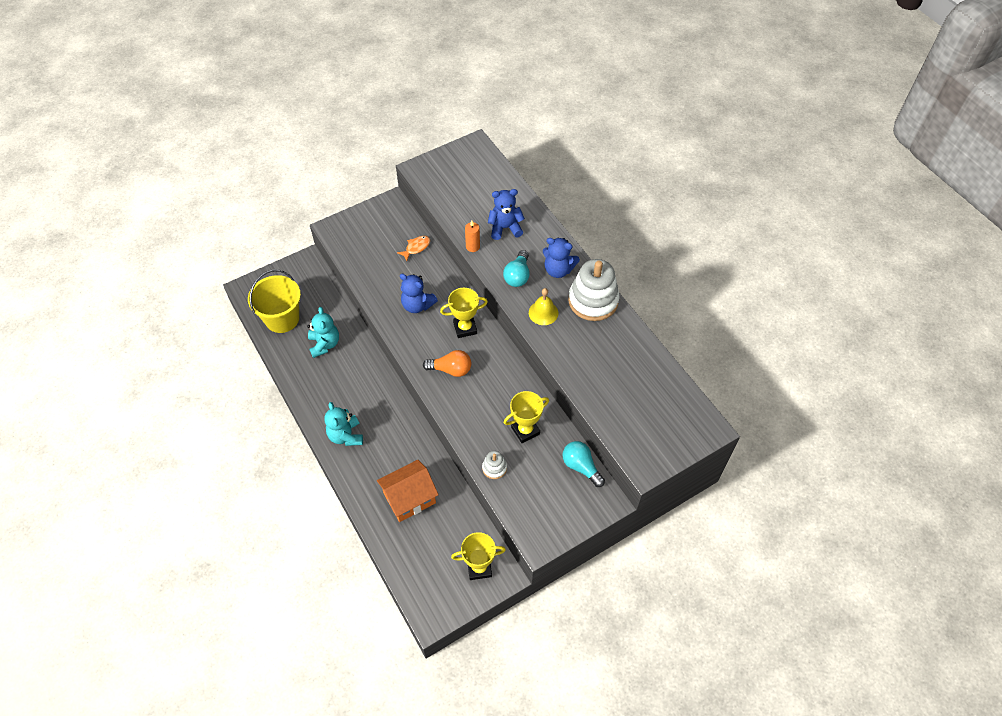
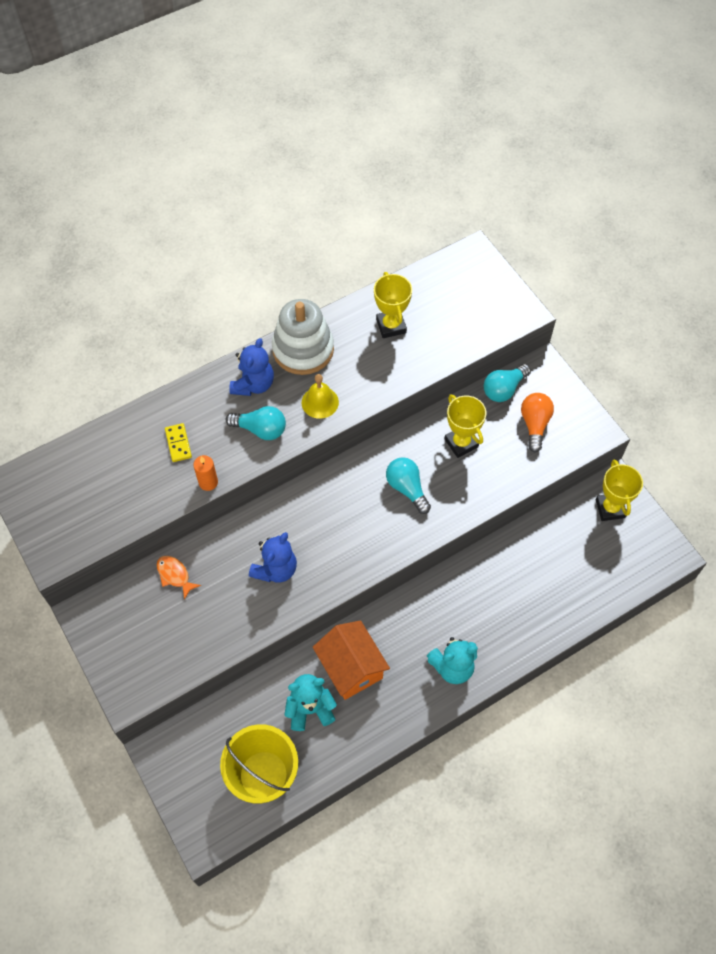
camera: 90 degrees left, 5 degrees up
orange house [377,460,439,522] -> orange house moved to [313,620,390,700]
orange light bulb [423,350,471,377] -> orange light bulb moved to [521,393,554,452]
yellow trophy [440,288,488,338] -> yellow trophy moved to [374,272,412,338]
white stacking toy [482,451,507,479] -> none
blue teddy bear [488,189,525,240] -> yellow domino [165,423,192,462]
none -> turquoise light bulb [386,457,431,514]

